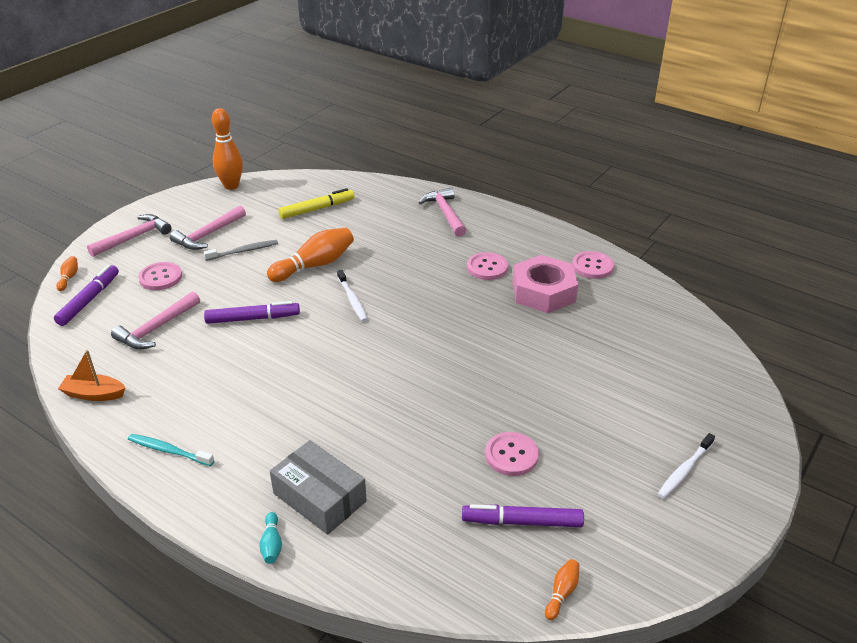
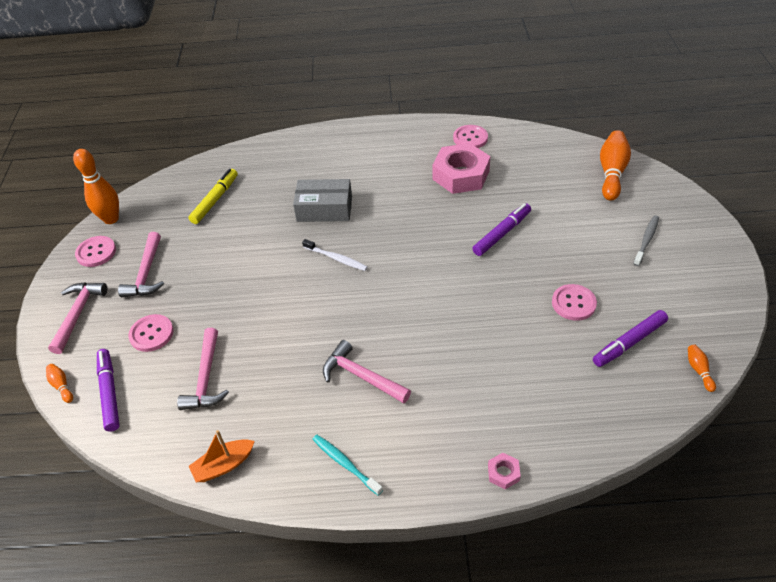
camera: 35 degrees left, 10 degrees up
turquoise toothbrush [128,434,214,466] -> turquoise toothbrush turned 60 degrees clockwise [312,435,383,496]
grey toothbrush [203,240,278,261] -> grey toothbrush moved to [633,215,659,266]
purple marker [204,301,300,324] -> purple marker moved to [472,203,531,256]
turquoise bowling pin [259,512,282,564] -> pink nut [488,453,521,489]
orange bowling pin [267,228,354,282] -> orange bowling pin moved to [600,130,631,201]
grey box [270,440,367,535] -> grey box moved to [293,179,352,222]
pink hammer [419,187,466,237] -> pink hammer moved to [323,340,411,404]
pink button [467,252,508,280] -> pink button moved to [75,236,116,267]
white toothbrush [658,433,715,499] -> none

